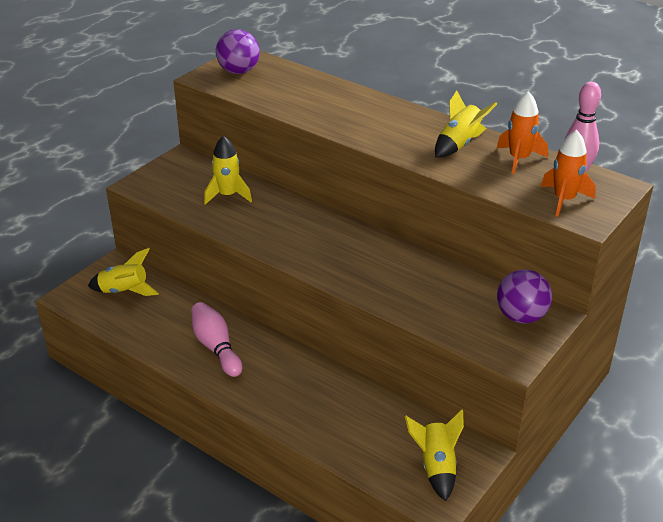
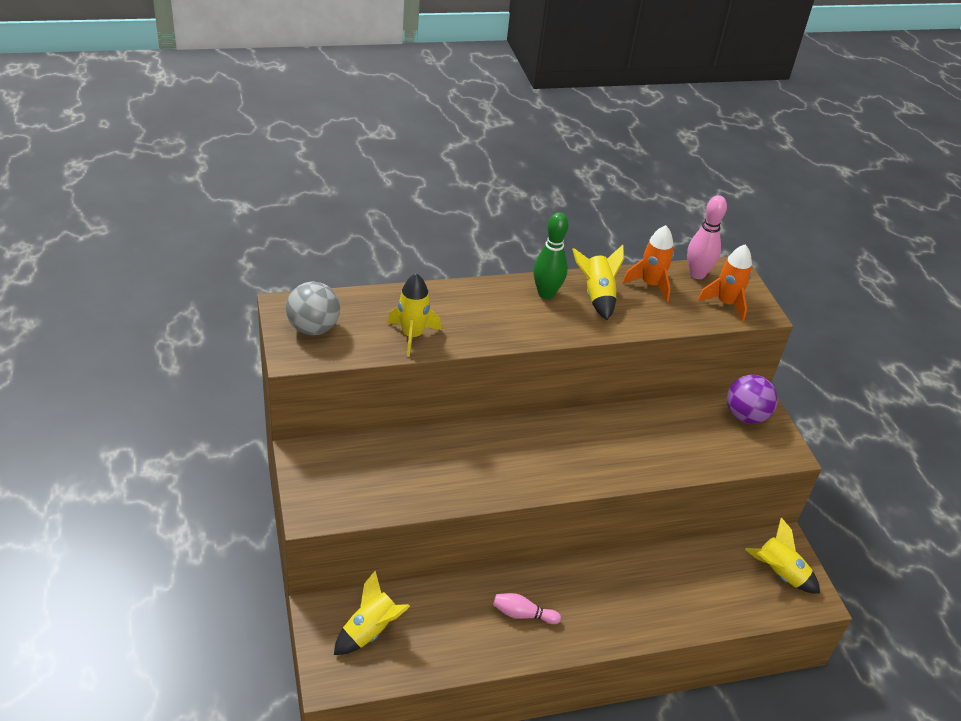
camera: 55 degrees left, 5 degrees up
pink bowling pin [191,302,242,377] -> pink bowling pin [493,593,561,624], size x0.65
yellow rocket [204,136,252,205] -> yellow rocket moved to [387,273,441,357]
purple ball [216,29,260,74] -> grey ball [286,281,340,335]
none -> green bowling pin [533,212,569,299]

